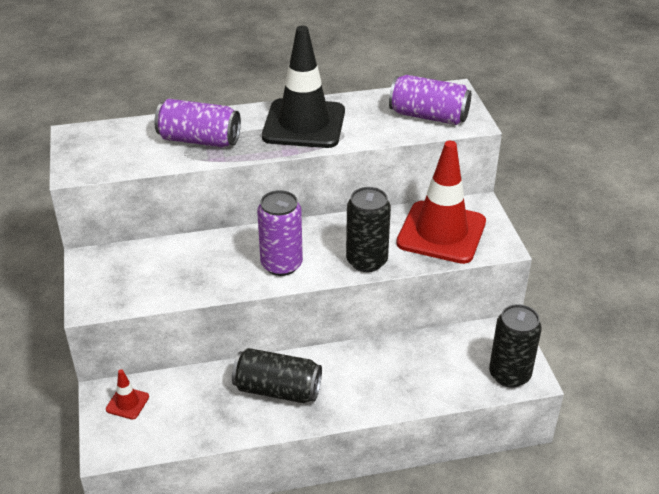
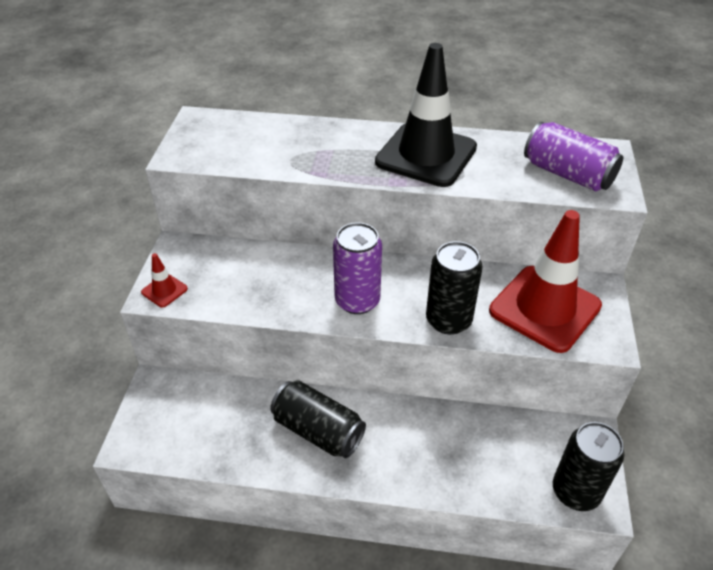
camera: 20 degrees right, 5 degrees up
red traffic cone [106,369,149,420] -> red traffic cone moved to [141,253,188,308]
purple can [154,99,241,148] -> none

